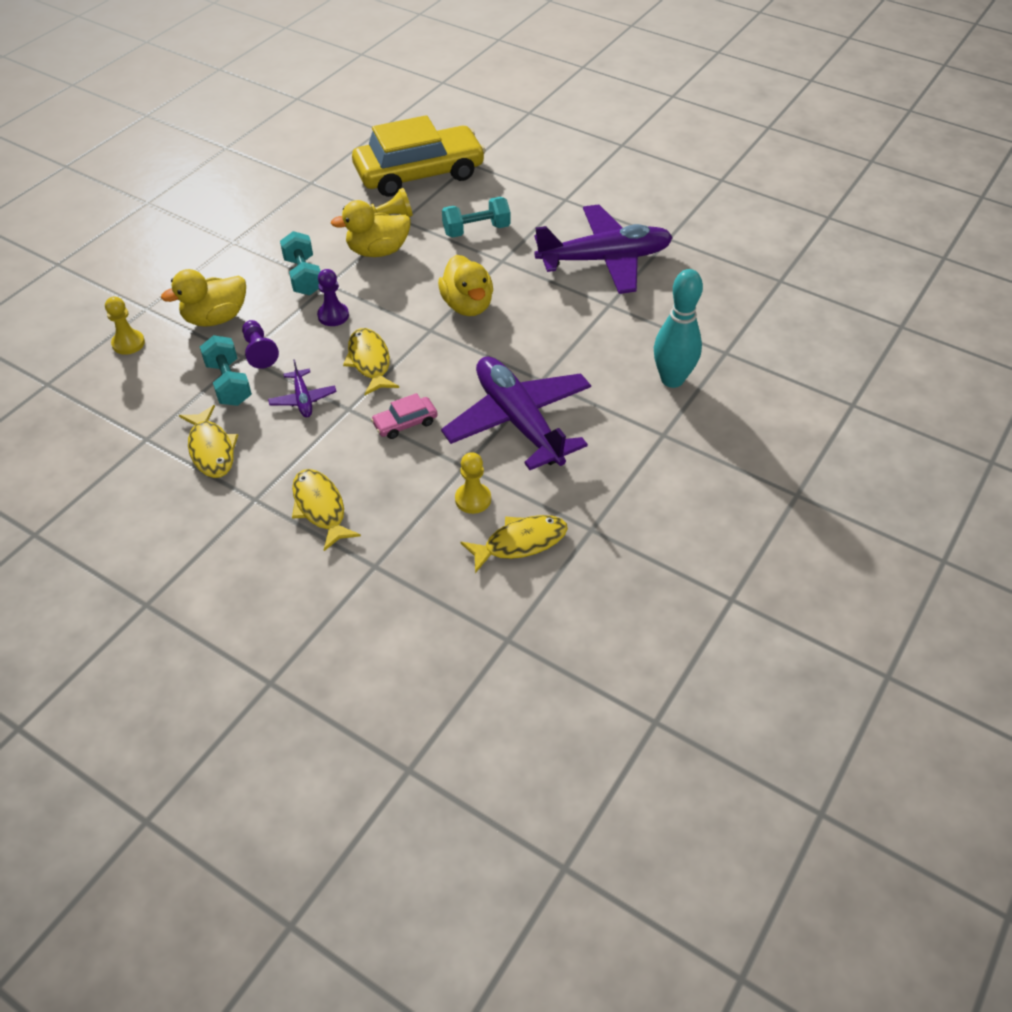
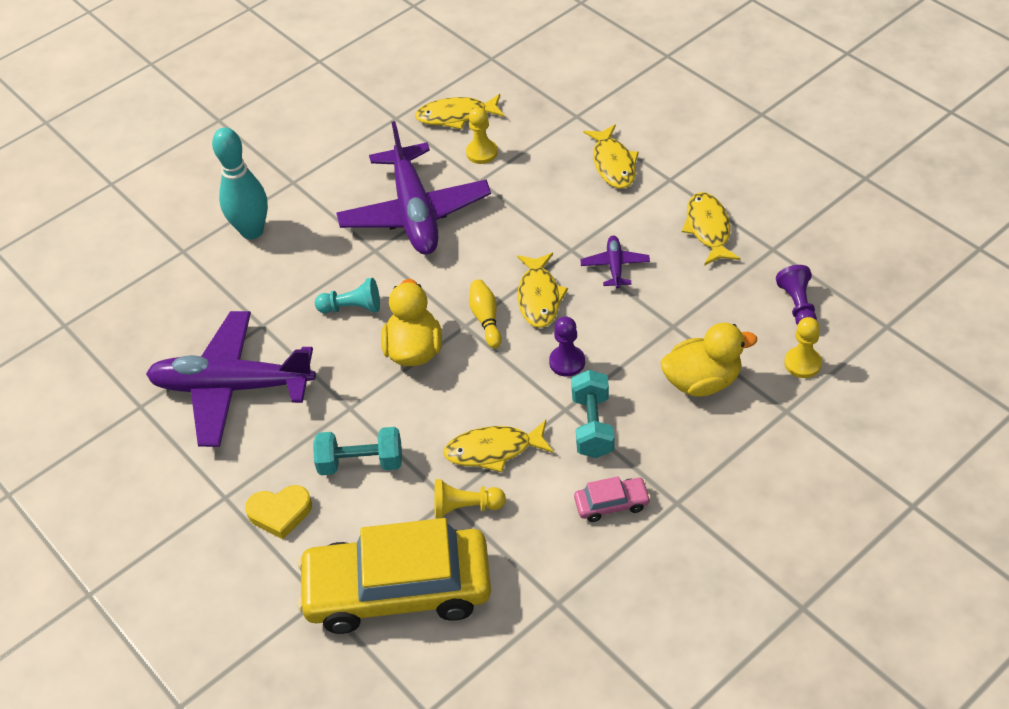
camera: 160 degrees left, 0 degrees up
turquoise dumbbell [200,335,252,406] -> none
purple pawn [242,320,279,369] -> purple pawn moved to [776,265,817,325]
yellow duck [331,200,411,257] -> yellow fish [443,420,554,472]
pink car [371,393,438,439] -> pink car moved to [574,476,651,522]
none -> yellow heart [245,485,312,539]
none -> turquoise pawn [315,278,380,313]
none -> yellow bowling pin [469,280,502,348]

